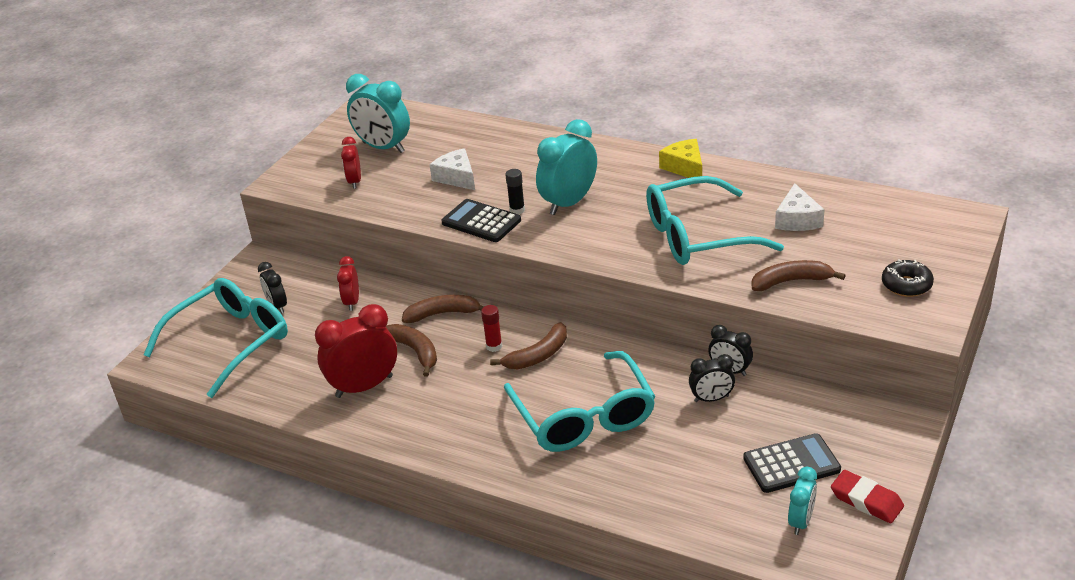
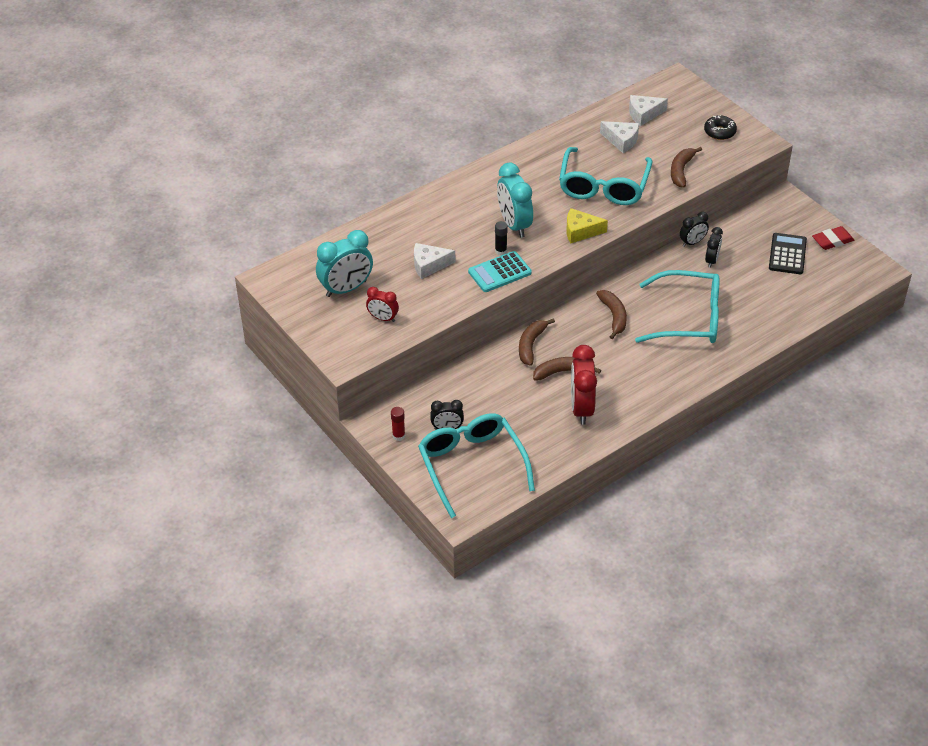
camera: 65 degrees left, 10 degrees up
red clock [337,256,359,311] -> none
black calculator [441,199,521,242] -> turquoise calculator [468,251,532,292]
red glue stick [481,305,502,352] -> red glue stick moved to [391,407,405,441]
yellow cheese [659,139,702,178] -> yellow cheese moved to [567,208,608,243]
turquoise clock [788,467,817,535] -> none
none -> white cheese [629,95,668,126]

